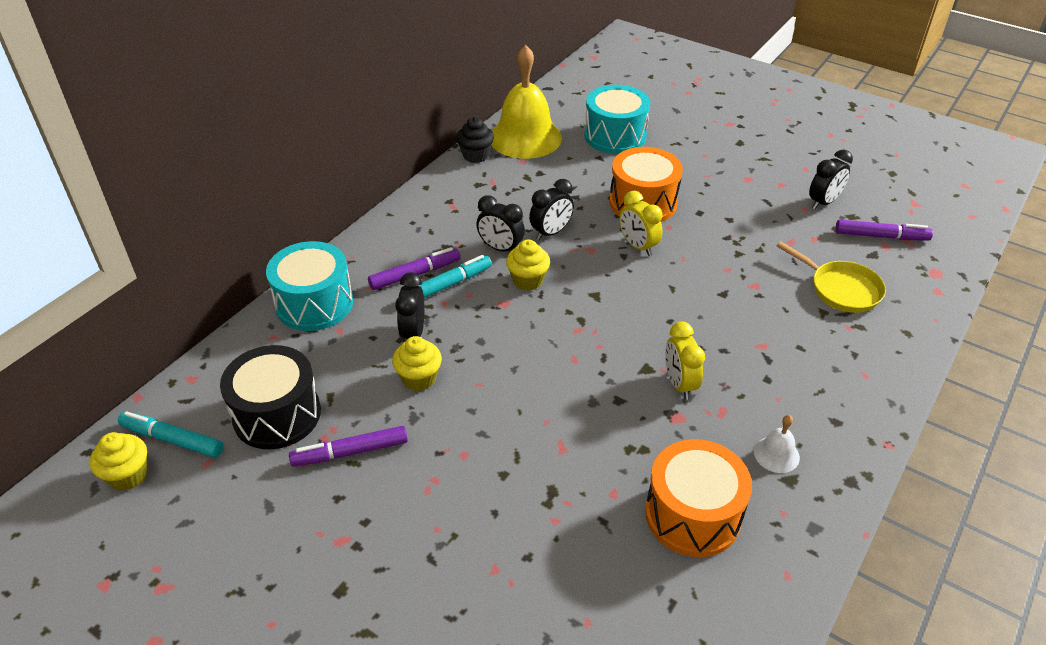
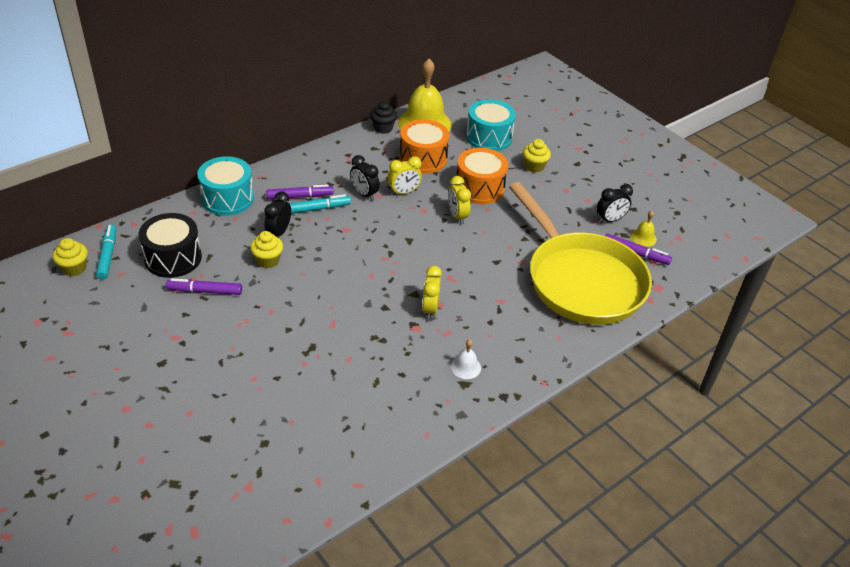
camera: 15 degrees right, 0 degrees up
turquoise marker [118,411,223,458] -> turquoise marker turned 45 degrees clockwise [96,224,116,280]
yellow cupcake [506,239,550,291] -> yellow cupcake moved to [523,139,551,173]
black clock [529,179,574,240] -> yellow clock [388,156,422,195]
orange drum [645,439,752,557] -> orange drum moved to [399,119,449,174]
yellow pan [777,241,886,313] -> yellow pan [509,182,652,325], size x2.35
none -> yellow bell [631,211,657,247]

